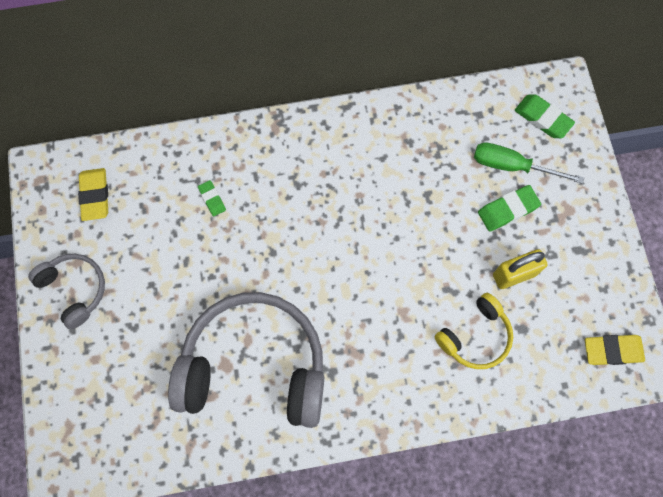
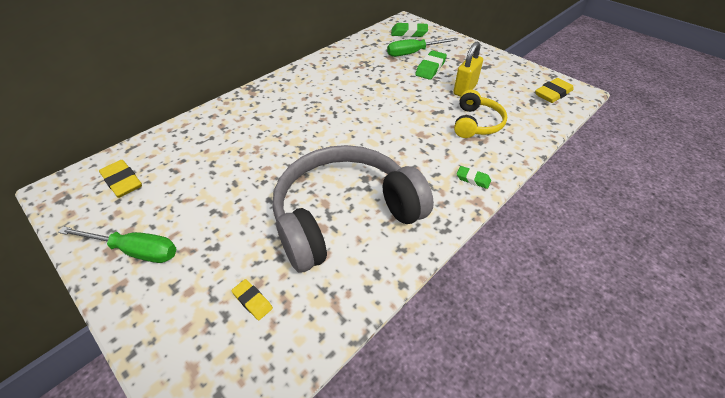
camera: 35 degrees left, 25 degrees down
grey headphones [28,254,105,329] -> green screwdriver [58,227,177,263]
green eraser [198,180,226,217] -> green eraser moved to [457,166,491,189]
none -> yellow eraser [231,279,273,320]

